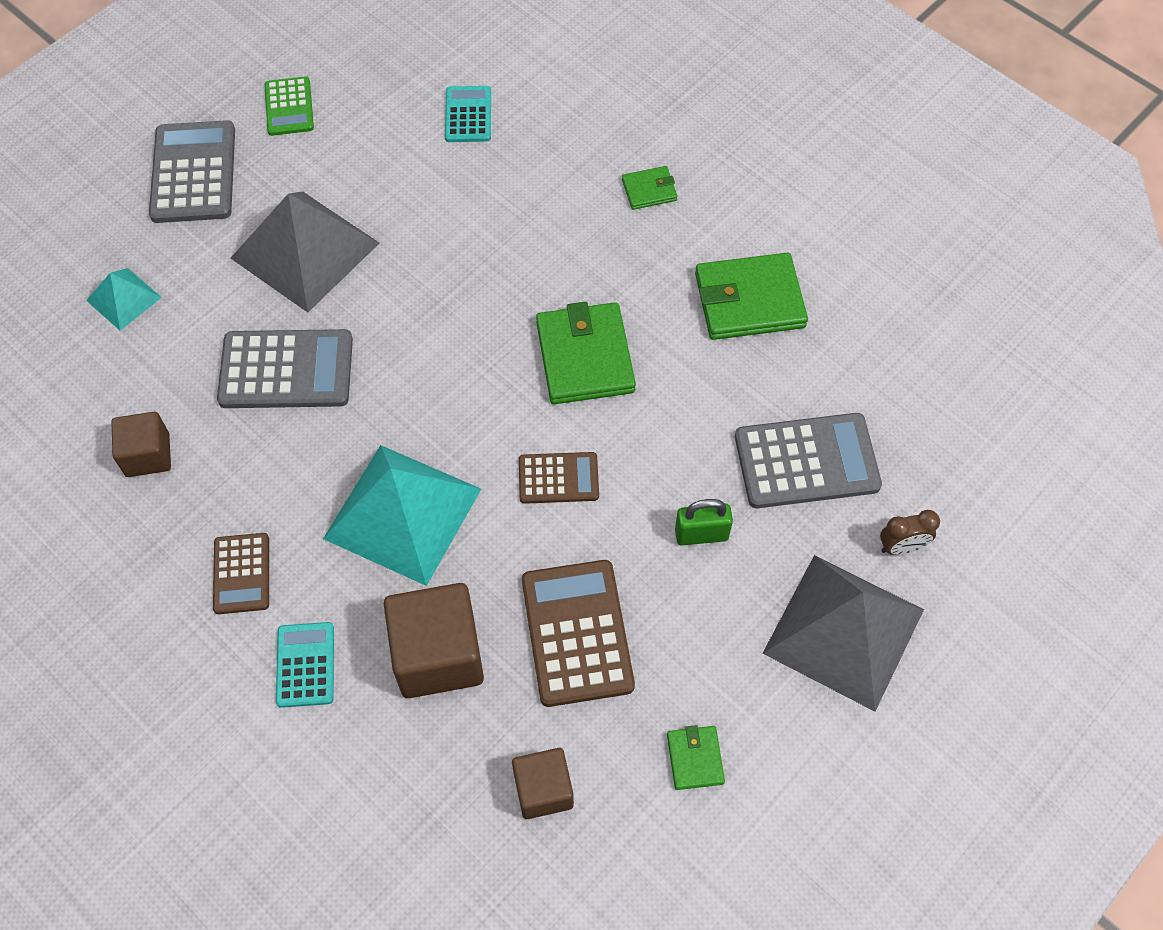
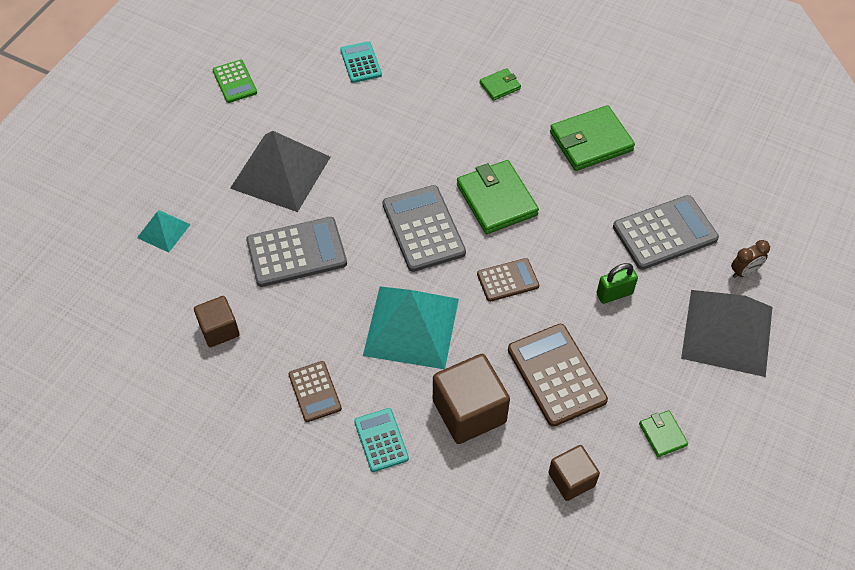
camera: 15 degrees left, 5 degrees down
grey calculator [149,120,235,223] -> grey calculator moved to [383,185,466,272]

